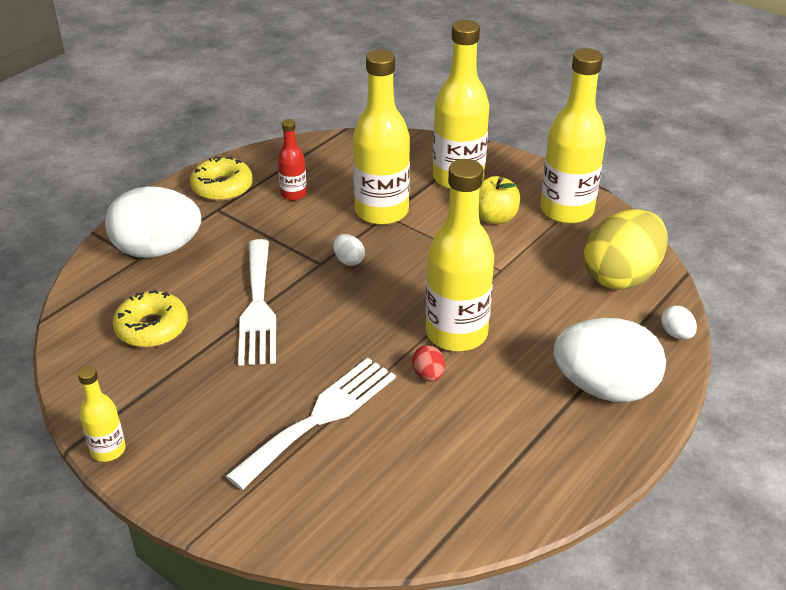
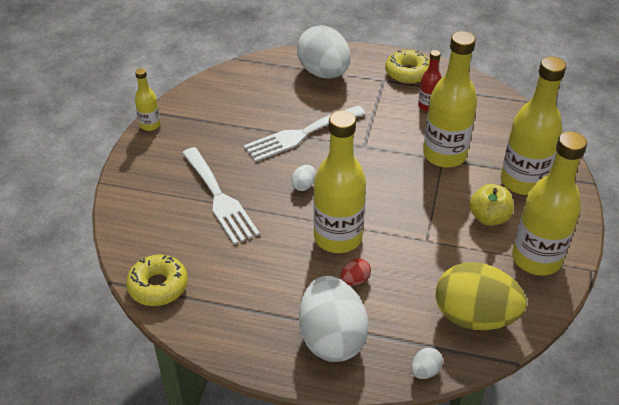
camera: 65 degrees right, 5 degrees up
yellow donut [113,290,188,348] -> yellow donut moved to [126,255,188,306]
white fork [226,358,396,490] -> white fork turned 45 degrees clockwise [182,147,260,245]
white egg [333,234,365,266] -> white egg moved to [291,165,316,191]
red egg [412,345,445,382] -> red egg moved to [341,259,371,285]

